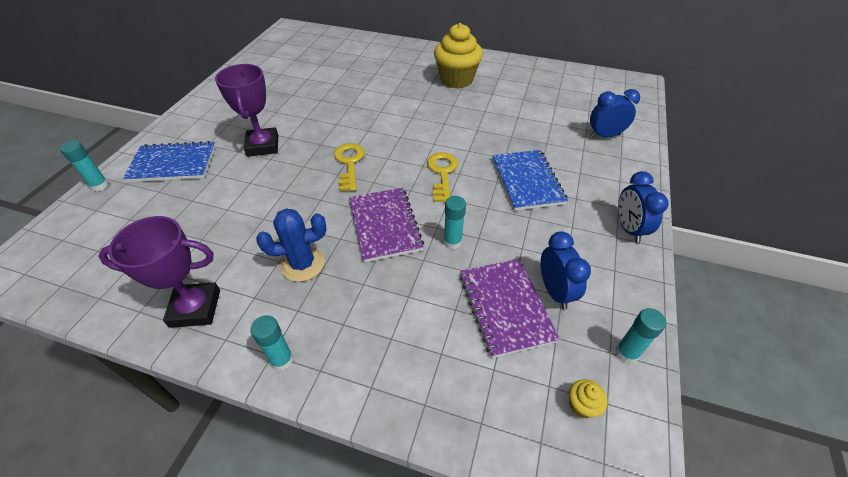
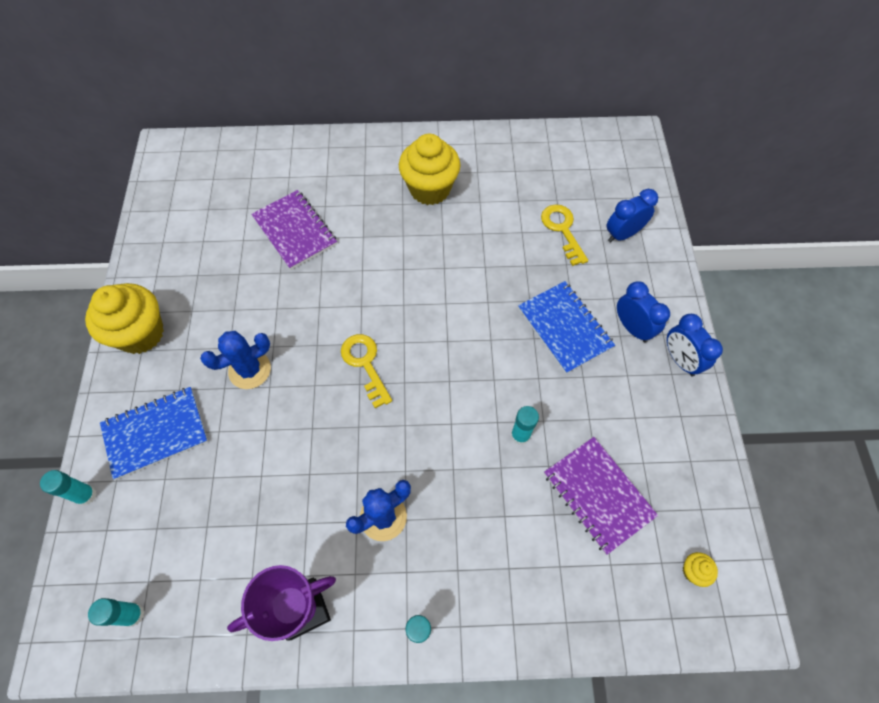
camera: 20 degrees left, 15 degrees up
purple trophy [215,64,278,157] -> blue cactus [200,331,271,389]
purple notebook [349,188,424,262] -> purple notebook moved to [252,190,337,270]
yellow key [427,152,458,203] -> yellow key moved to [541,204,588,266]
blue clock [540,231,591,309] -> blue clock moved to [617,281,670,343]
turquoise glue stick [616,308,666,364] -> turquoise glue stick moved to [88,598,144,627]
none -> yellow cupcake [85,283,164,354]

